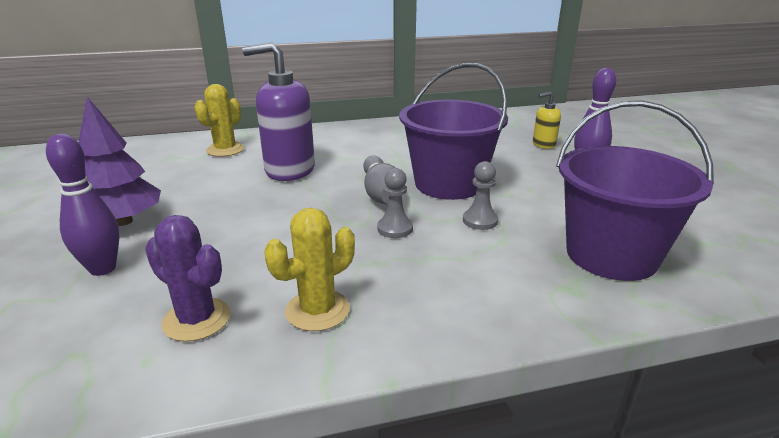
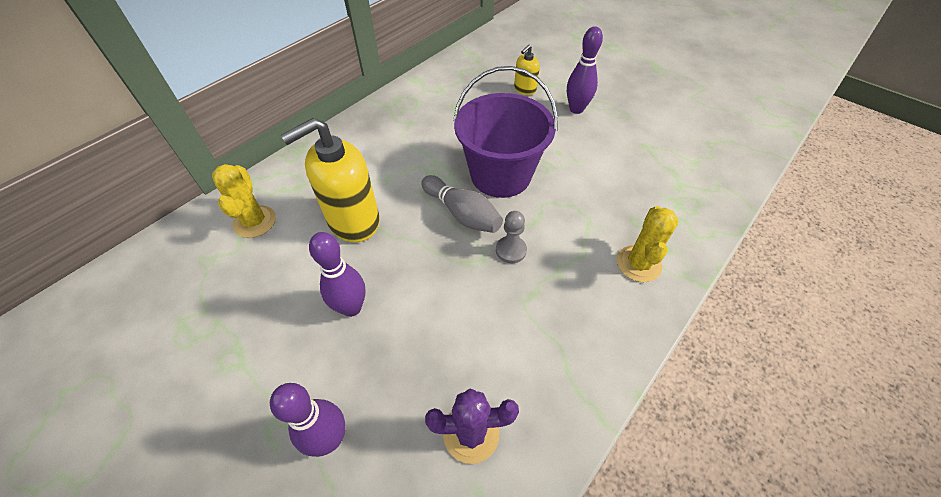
camera: 35 degrees left, 25 degrees up
purple tree [78,97,161,226] -> none
purple soap dispenser [242,42,315,181] -> yellow soap dispenser [280,118,380,242]
yellow cactus [264,208,355,331] -> yellow cactus moved to [617,206,679,282]
grey pawn [463,161,498,230] -> none
purple bucket [556,101,714,281] -> none
none -> purple bowling pin [309,232,366,317]

